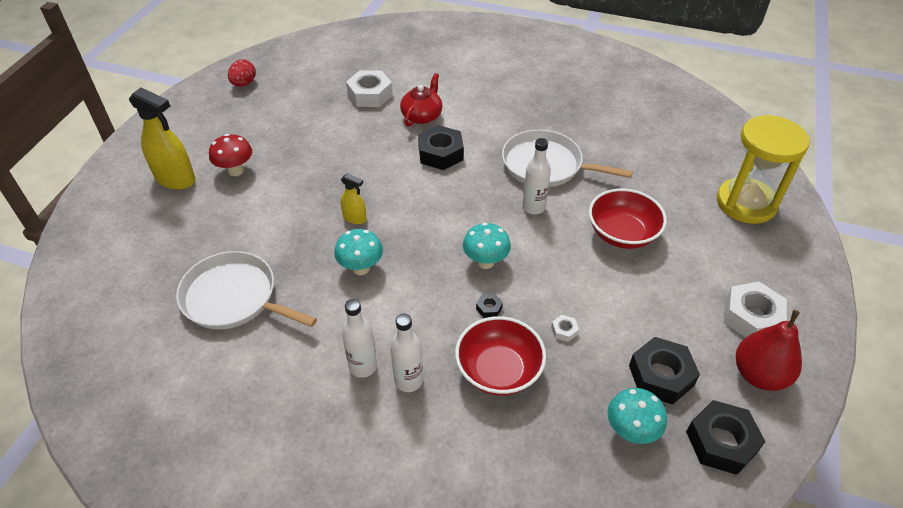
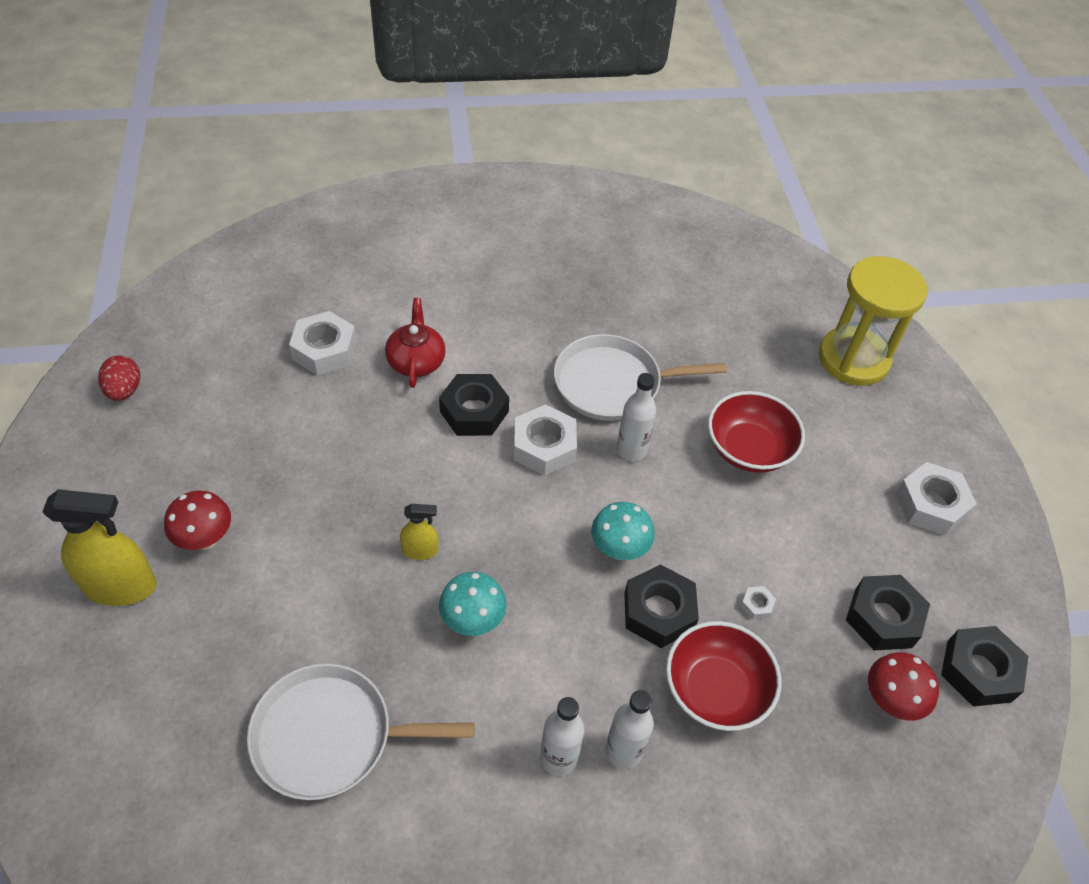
camera: 30 degrees left, 5 degrees up
black nut [476,294,503,318] -> black nut [624,564,699,648], size x2.28
turquoise mushroom [608,388,667,444] -> red mushroom [868,652,939,721]
red pear [736,310,802,391] -> none
none -> white nut [514,404,577,476]

